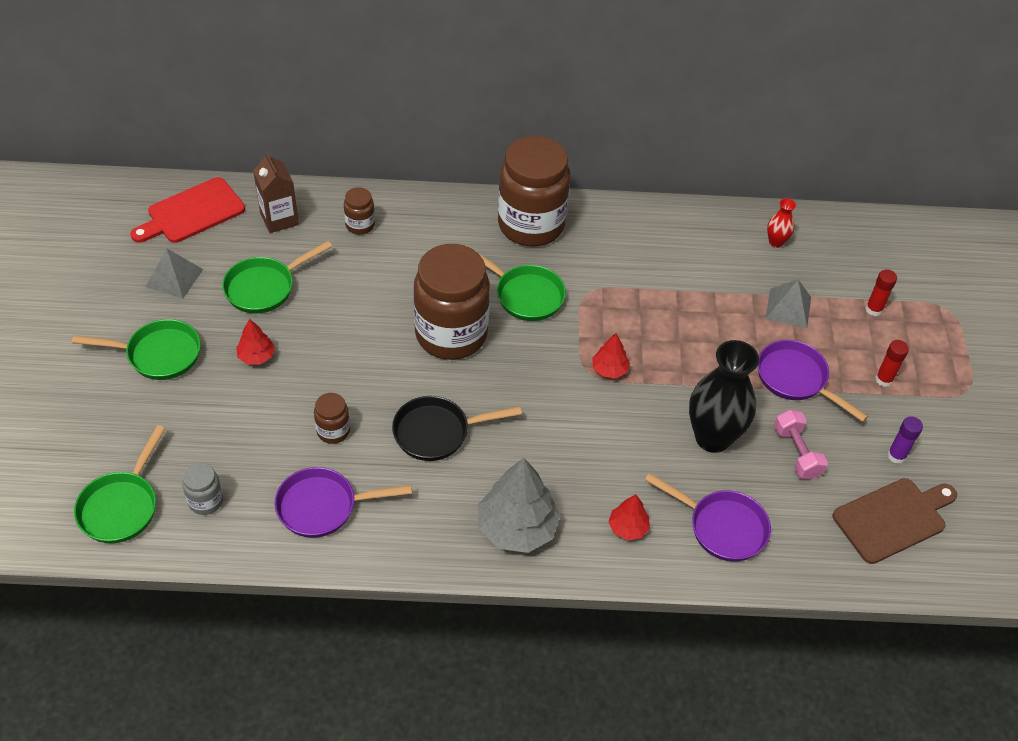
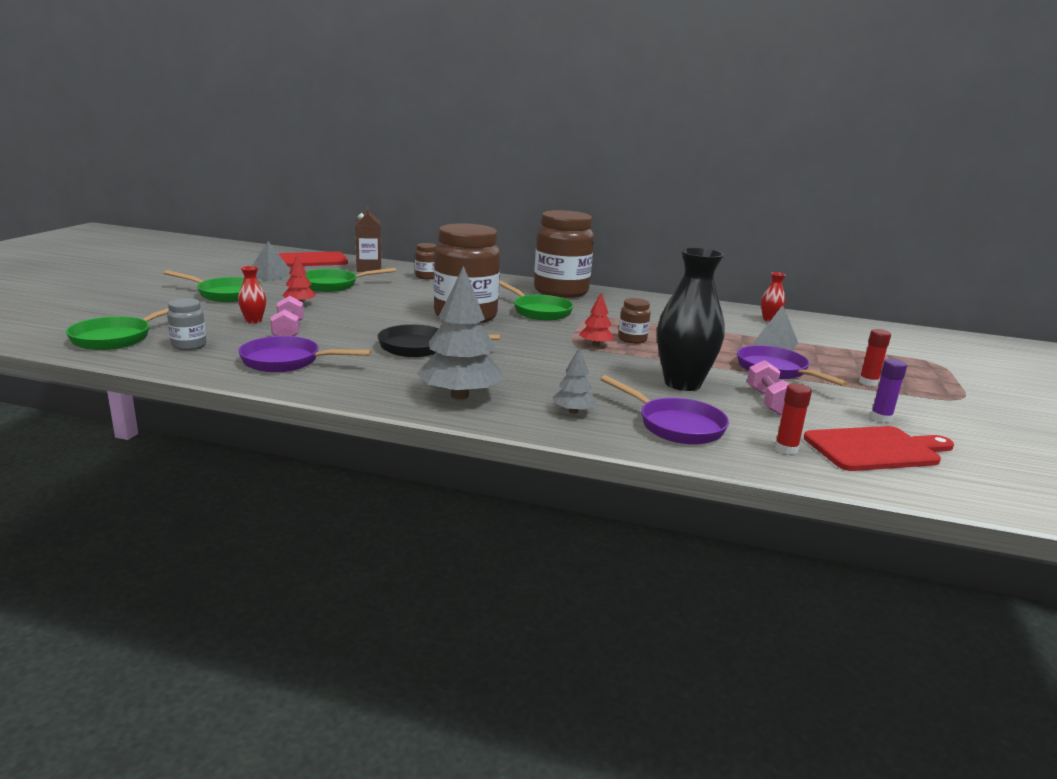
camera: 15 degrees right, 30 degrees down
brown jar [314,393,350,444] -> brown jar moved to [618,298,651,344]
red tree [608,494,650,540] -> grey tree [552,347,597,414]
brown cutting board [833,478,957,564] -> red cutting board [804,426,954,471]
red glue stick [865,269,897,316] -> red glue stick moved to [775,384,812,455]
none -> red vase [238,266,266,324]
none -> pink dumbbell [270,296,304,336]

